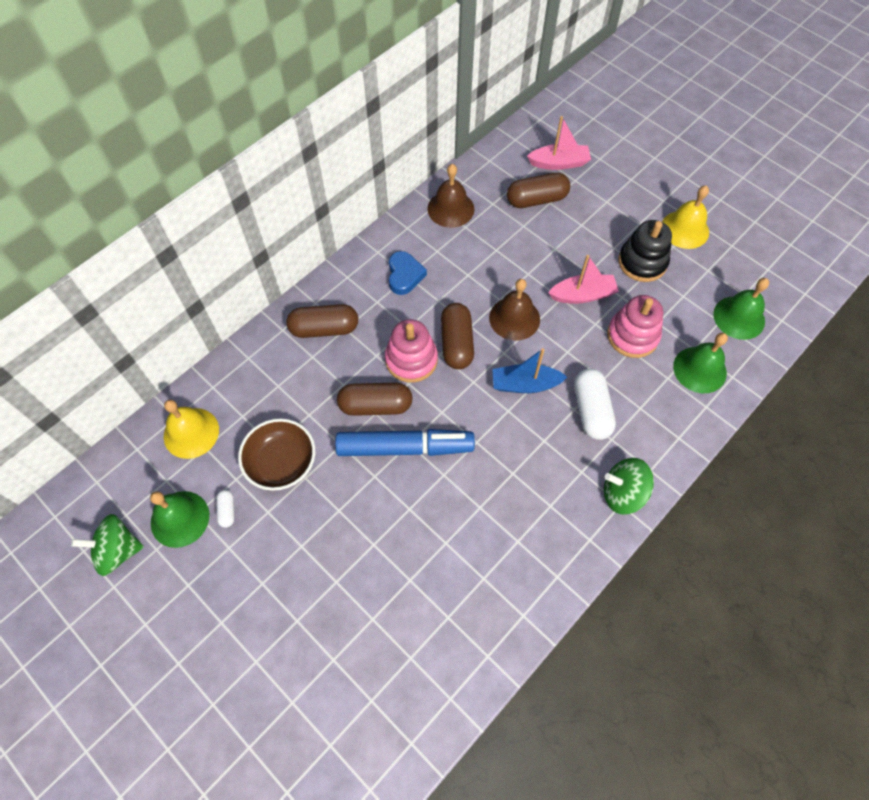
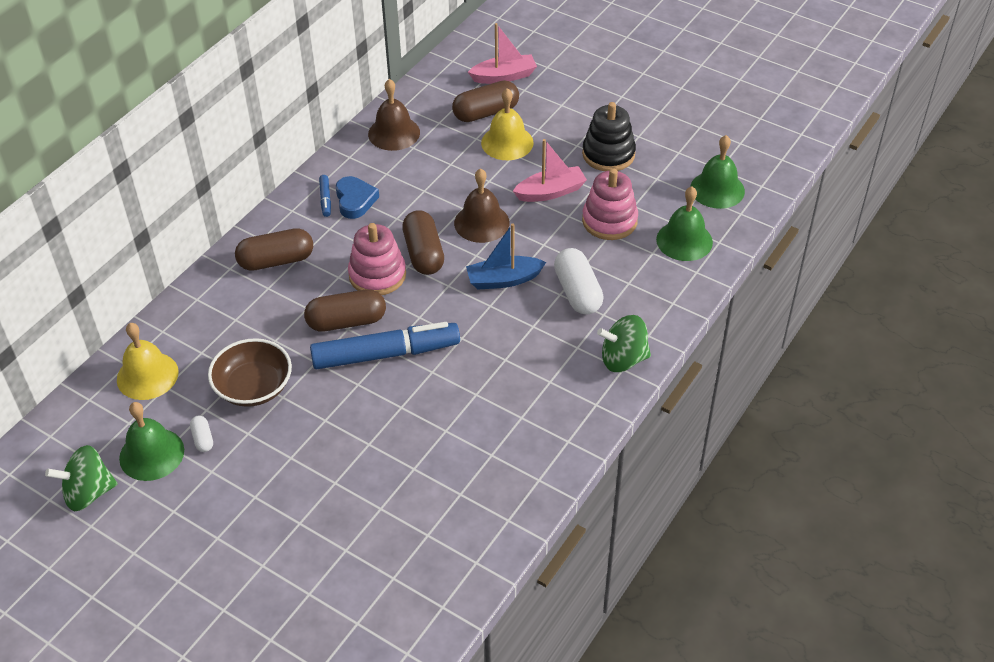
camera: 10 degrees left, 15 degrees down
yellow bell [662,185,709,249] -> yellow bell moved to [481,88,534,160]
none -> blue marker [319,175,331,217]

